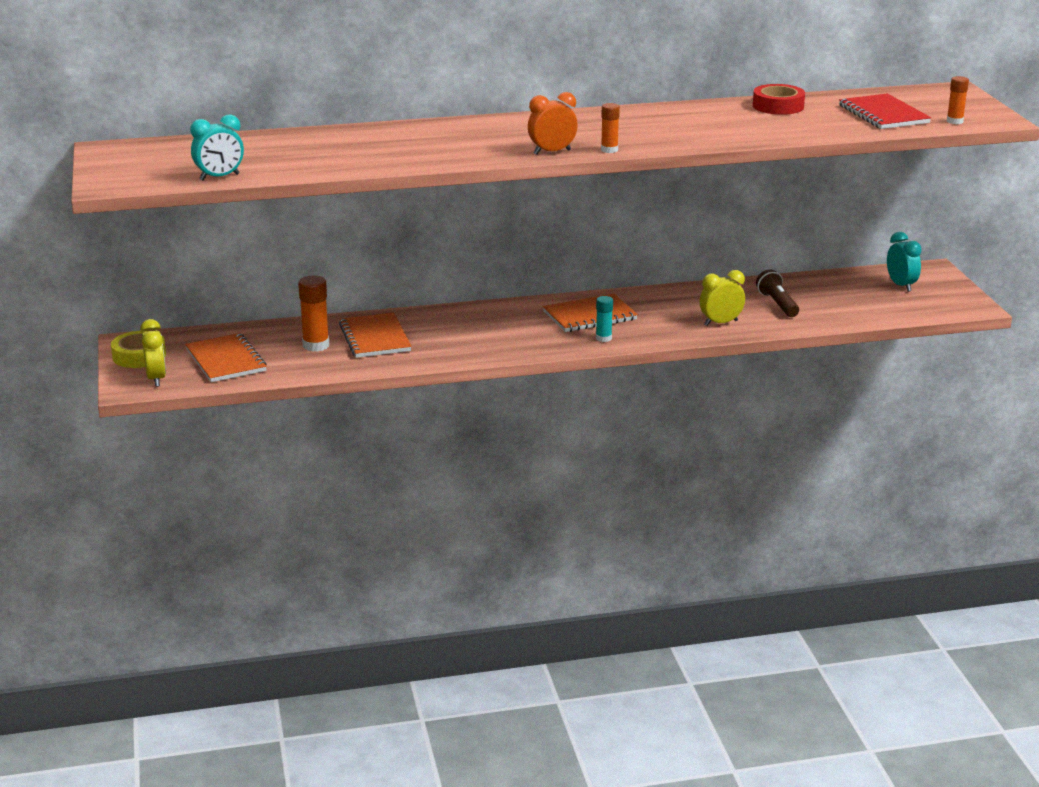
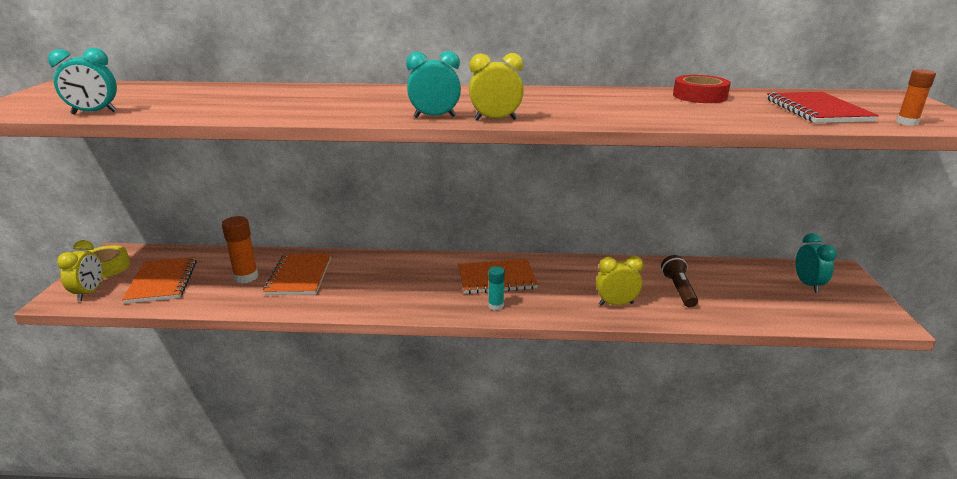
camera: 15 degrees right, 0 degrees up
orange clock [528,92,578,155] -> turquoise clock [406,51,461,118]
orange glue stick [601,103,620,153] -> yellow clock [469,53,524,121]

